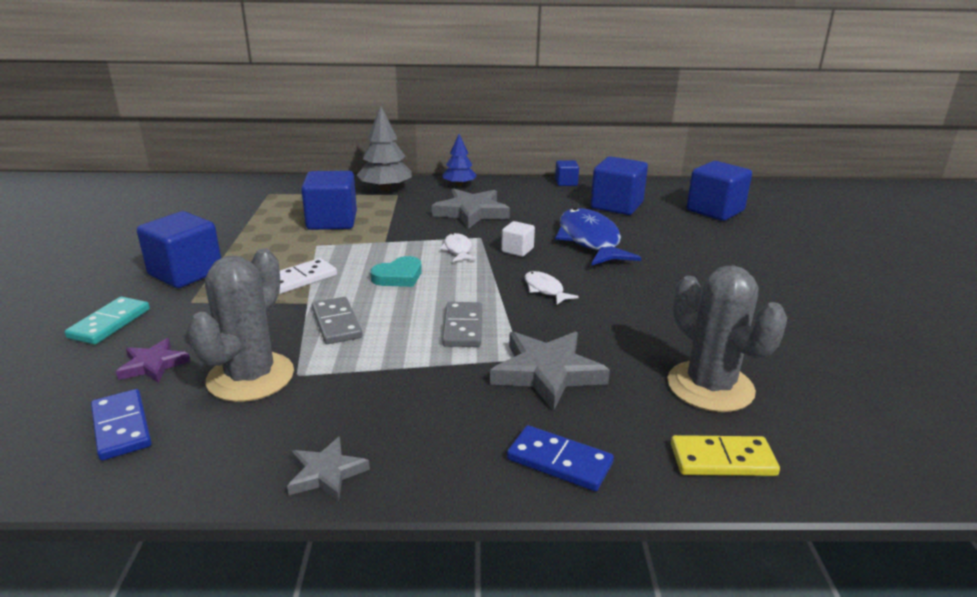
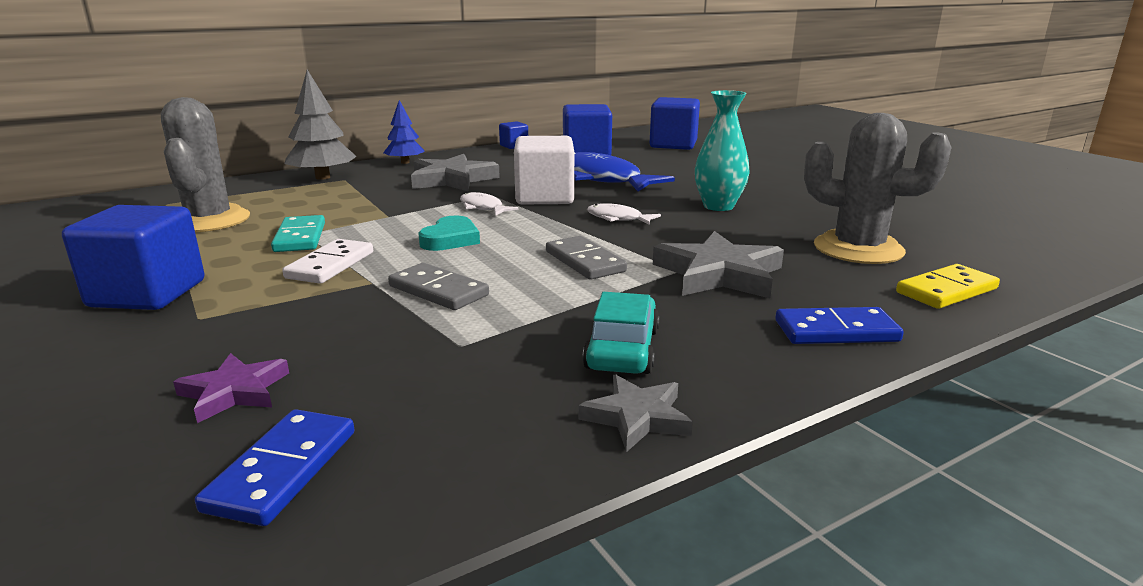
camera: 30 degrees left, 5 degrees down
turquoise domino [65,297,150,345] -> turquoise domino moved to [271,215,325,252]
blue domino [91,389,152,460] -> blue domino turned 75 degrees clockwise [195,409,355,526]
grey cactus [187,248,294,402] -> grey cactus moved to [161,97,250,232]
blue cube [301,171,357,230] -> none
white cube [501,221,535,257] -> white cube [514,136,574,205], size x1.96
none -> turquoise car [582,292,659,374]
none -> turquoise vase [695,90,750,211]

